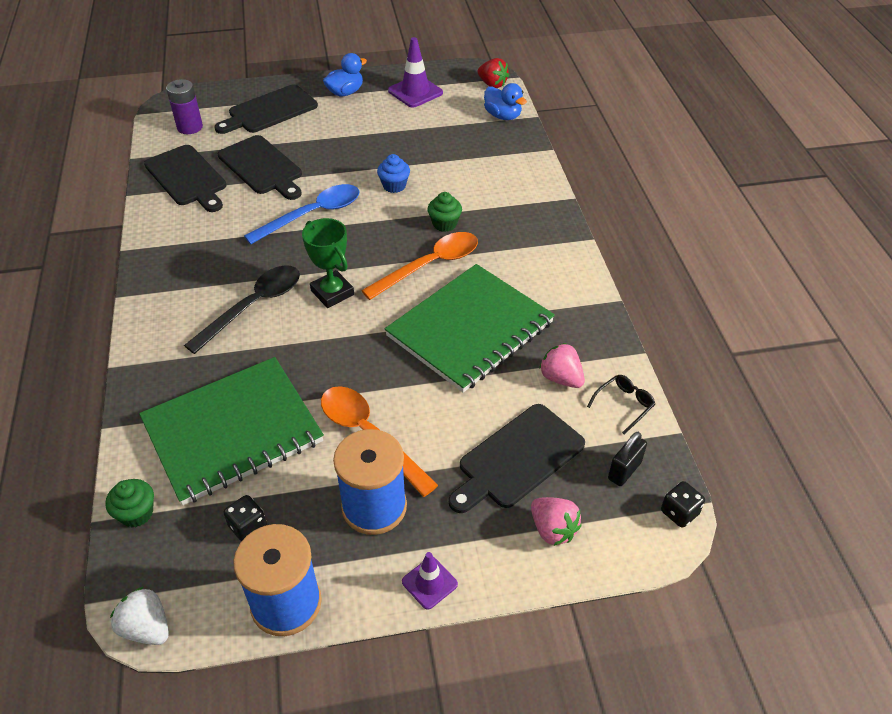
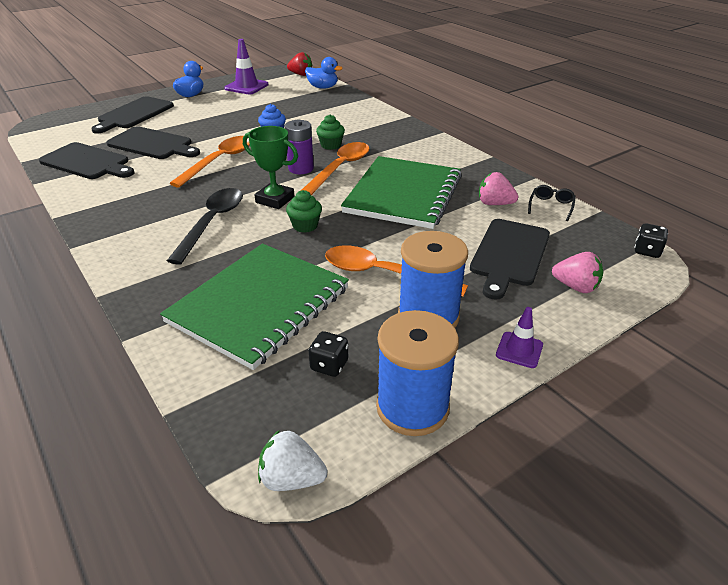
camera: 25 degrees left, 10 degrees down
green cupcake [105,479,154,527] -> green cupcake moved to [286,190,322,233]
purple battery [166,79,203,134] -> purple battery moved to [285,119,314,174]
blue spoon [244,184,359,244] -> orange spoon [170,136,250,188]
black padlock [608,432,647,486] -> none

